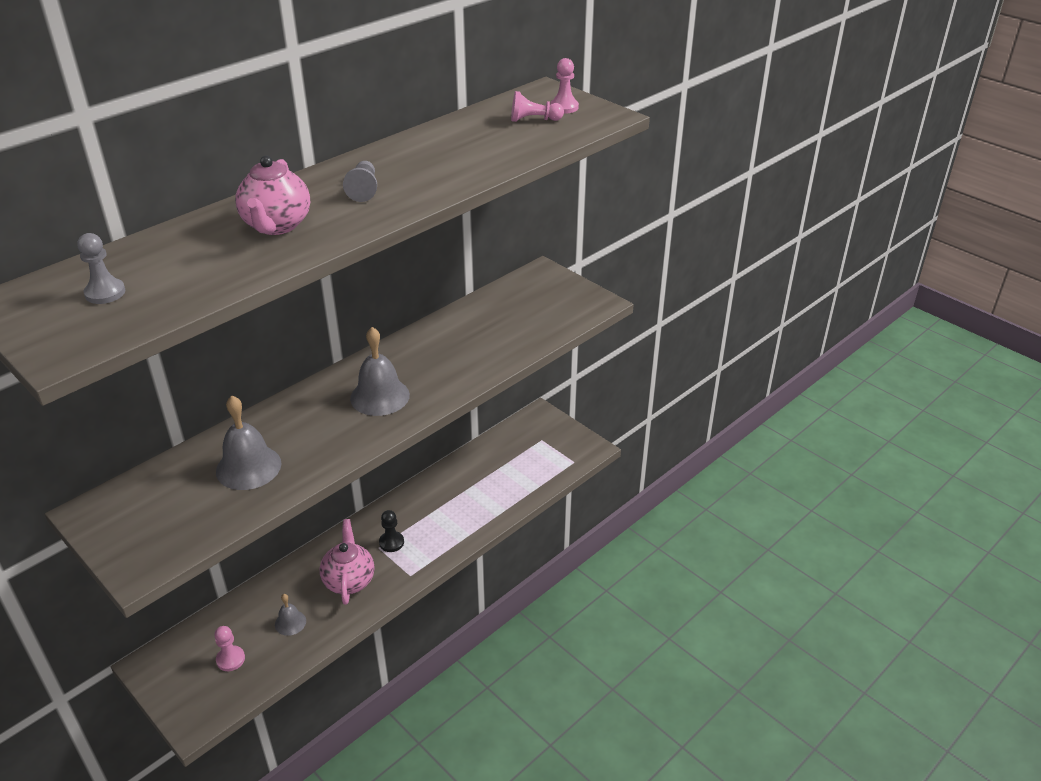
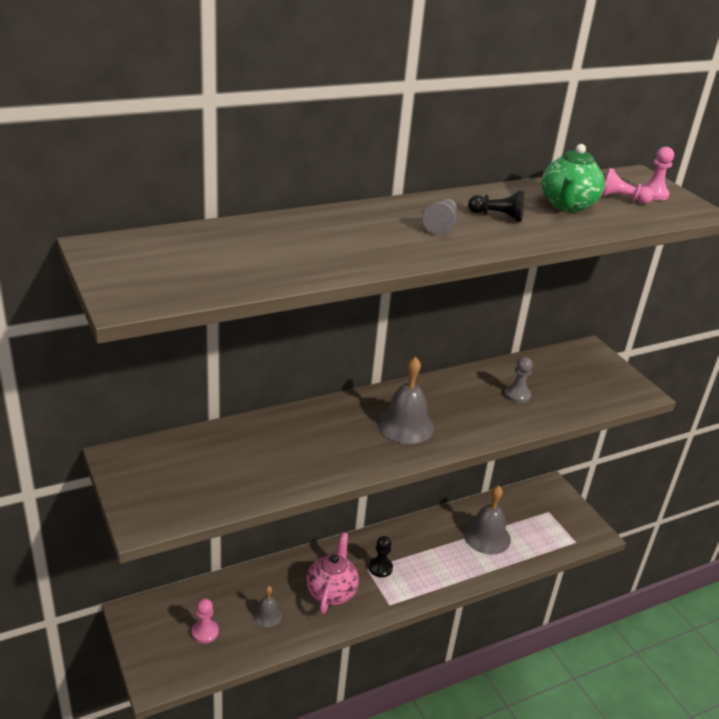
camera: 15 degrees right, 5 degrees down
grey pawn [78,233,125,304] -> grey pawn moved to [505,357,533,403]
grey bell [216,396,281,490] -> grey bell moved to [463,485,511,555]
pink teapot [235,155,310,235] -> none
none -> black pawn [468,190,524,222]
none -> green teapot [541,144,605,212]

